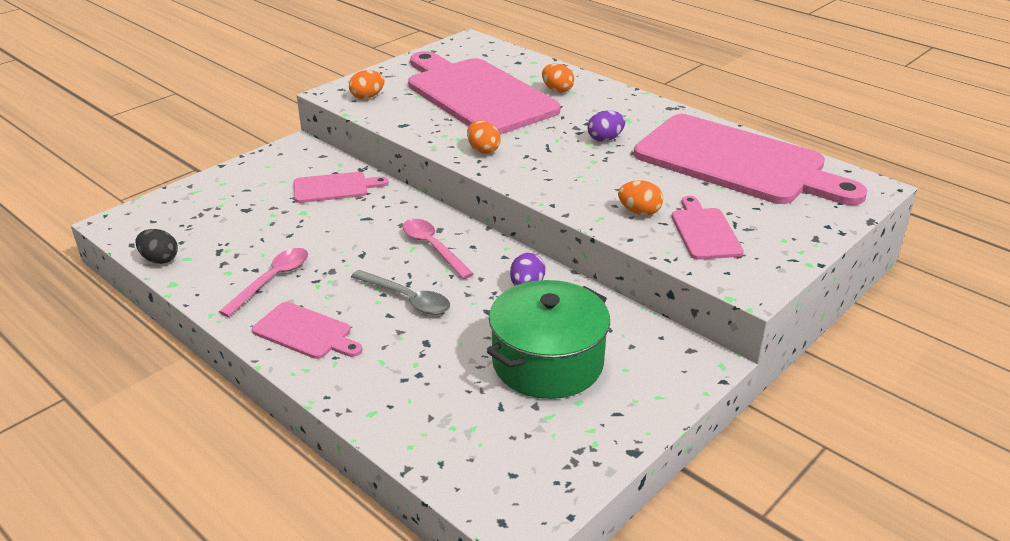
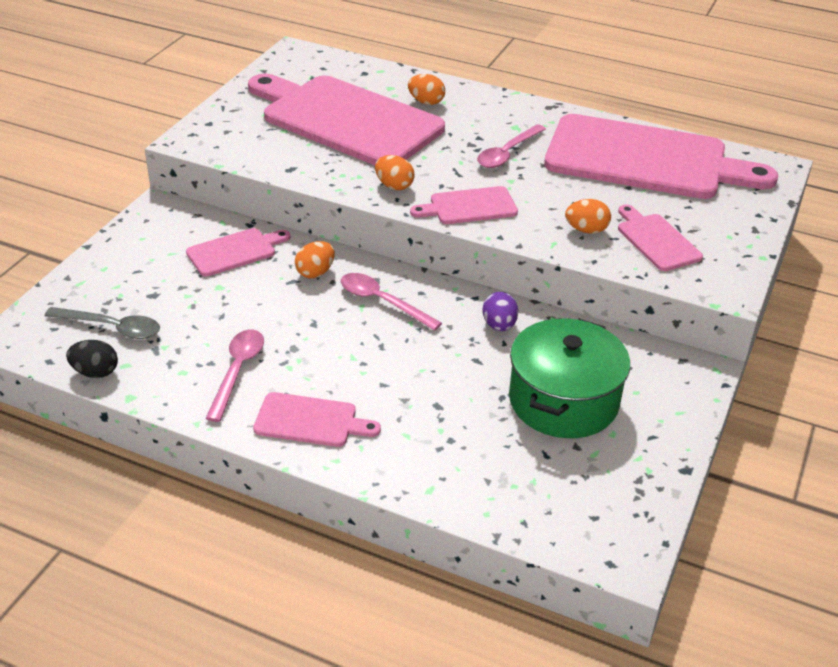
camera: 20 degrees left, 5 degrees up
orange egg [349,70,385,99] -> orange egg moved to [295,241,335,278]
grey spoon [351,270,450,315] -> grey spoon moved to [45,307,160,339]
purple egg [587,110,625,142] -> pink spoon [477,124,546,168]
none -> pink cutting board [410,186,518,224]

